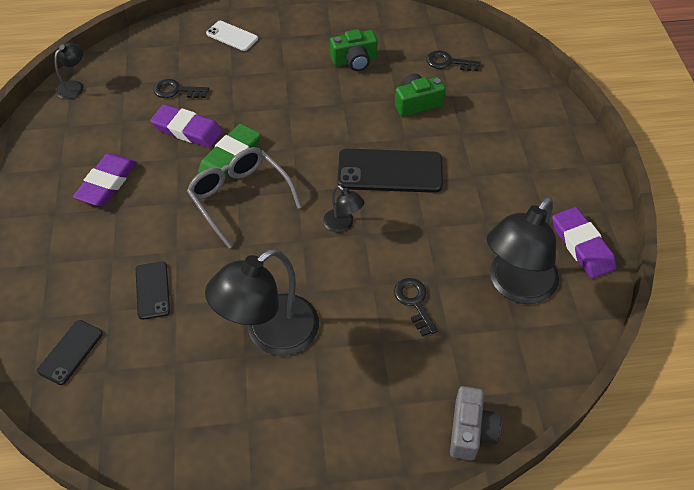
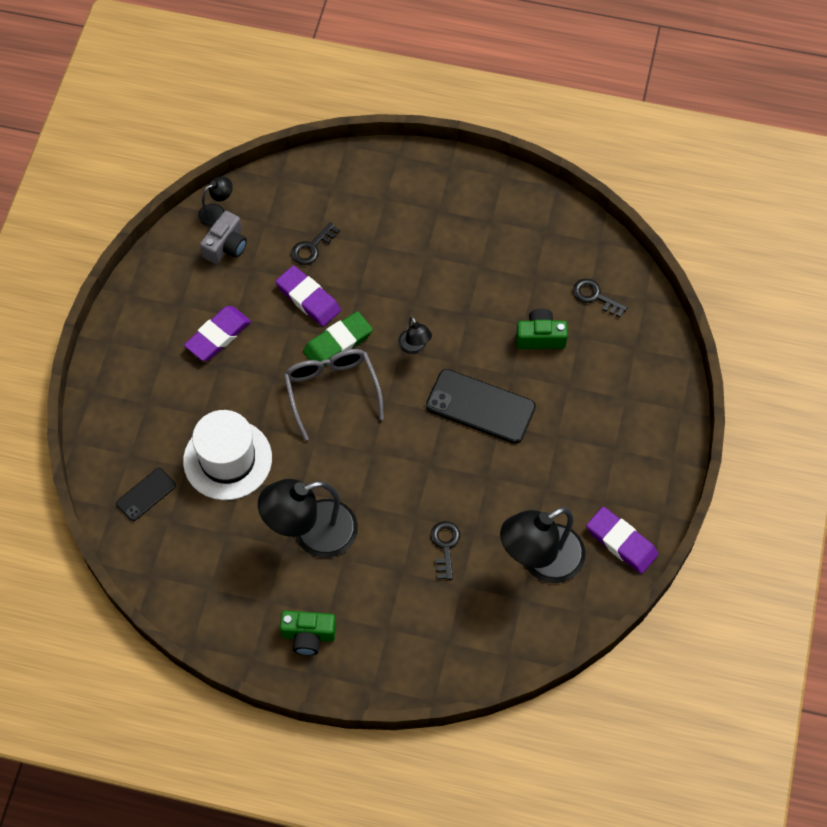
camera: 20 degrees right, 10 degrees up
black phone [136,262,170,320] -> white hat [183,410,272,500]
black key [153,79,209,98] -> black key turned 75 degrees counterclockwise [291,222,340,265]
white phone [206,21,258,51] -> none
black lamp [323,185,364,233] -> black lamp moved to [398,317,432,354]
green camera [330,29,378,71] -> green camera moved to [280,611,336,655]
grey camera [450,386,501,460] -> grey camera moved to [200,211,247,264]
purple eraser [552,207,616,279] -> purple eraser turned 45 degrees counterclockwise [586,507,658,574]

